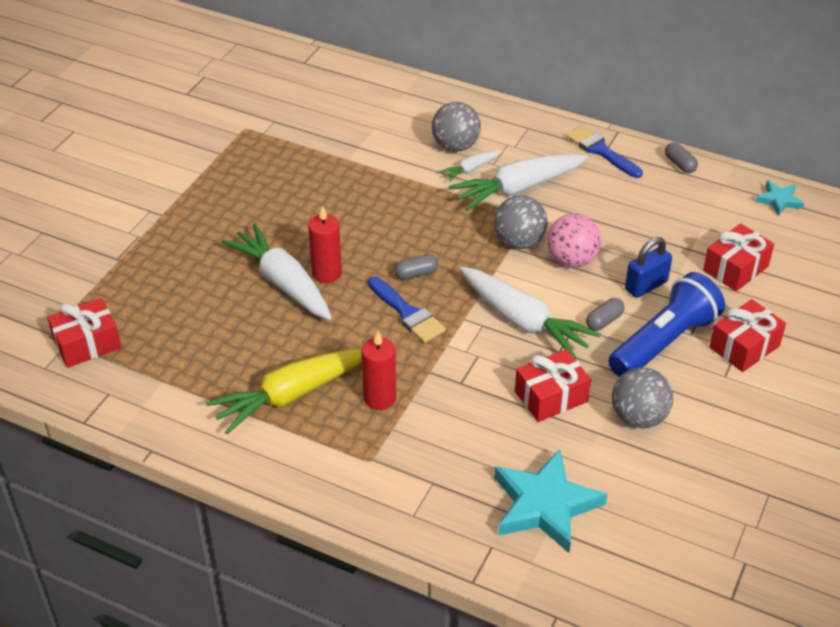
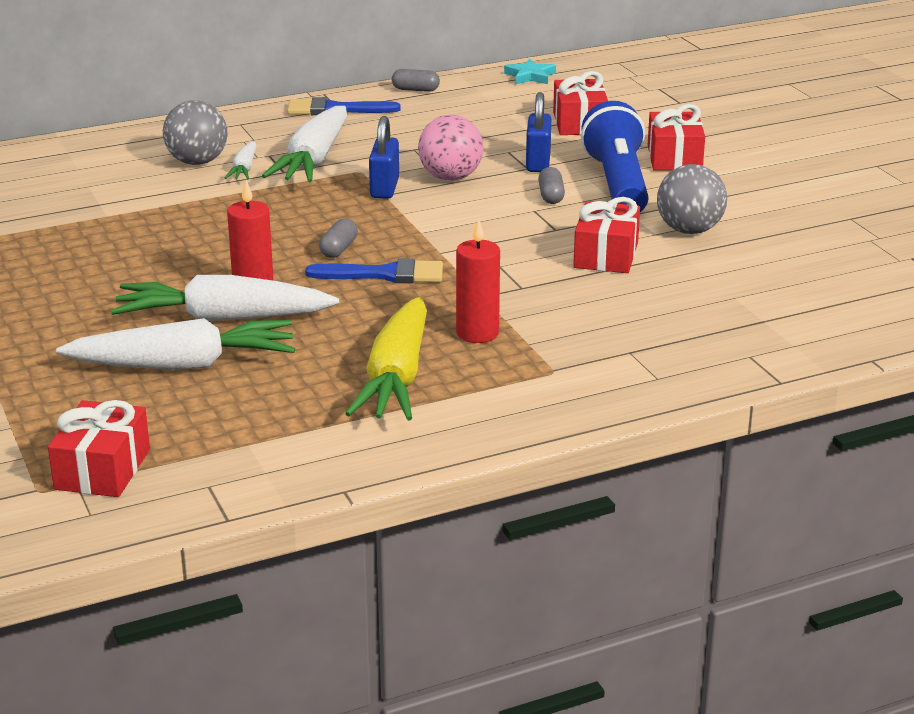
camera: 50 degrees left, 15 degrees down
white carrot [460,267,601,359] -> white carrot moved to [56,318,295,370]
grey ball [494,195,548,249] -> blue padlock [369,116,399,199]
turquoise star [494,449,607,553] -> none

